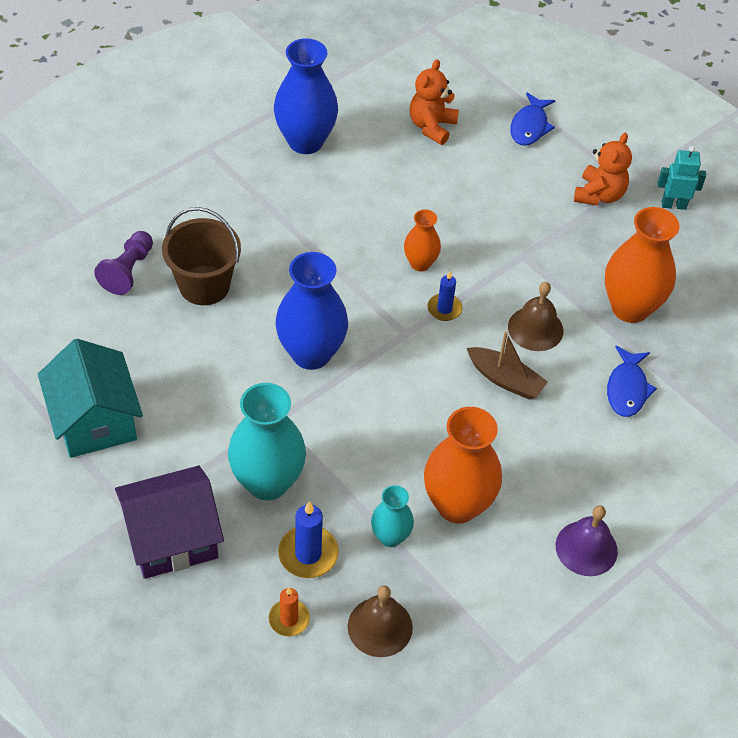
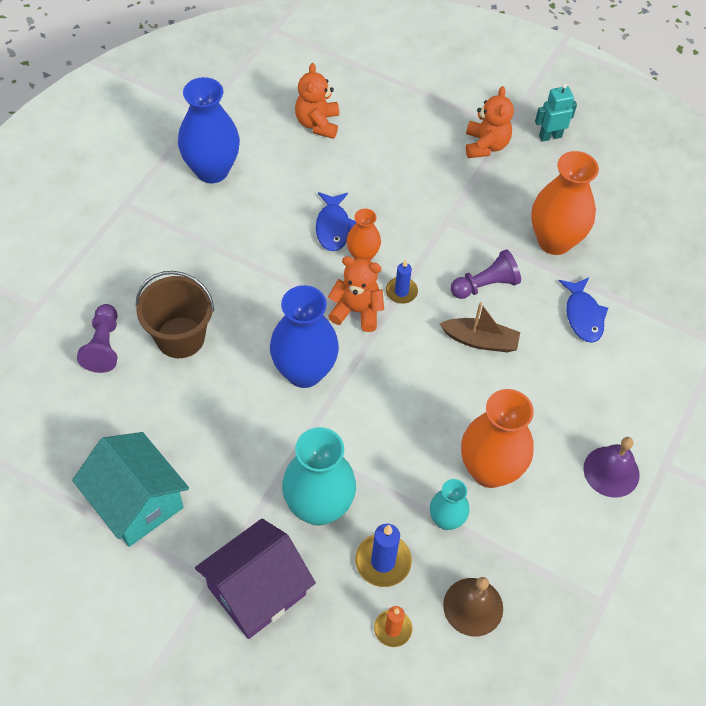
camera: 20 degrees left, 5 degrees up
brown bell [508,282,563,351] -> purple pawn [451,249,521,299]
blue fish [510,92,555,146] -> blue fish moved to [316,192,357,251]
none -> orange teddy bear [328,256,384,332]

